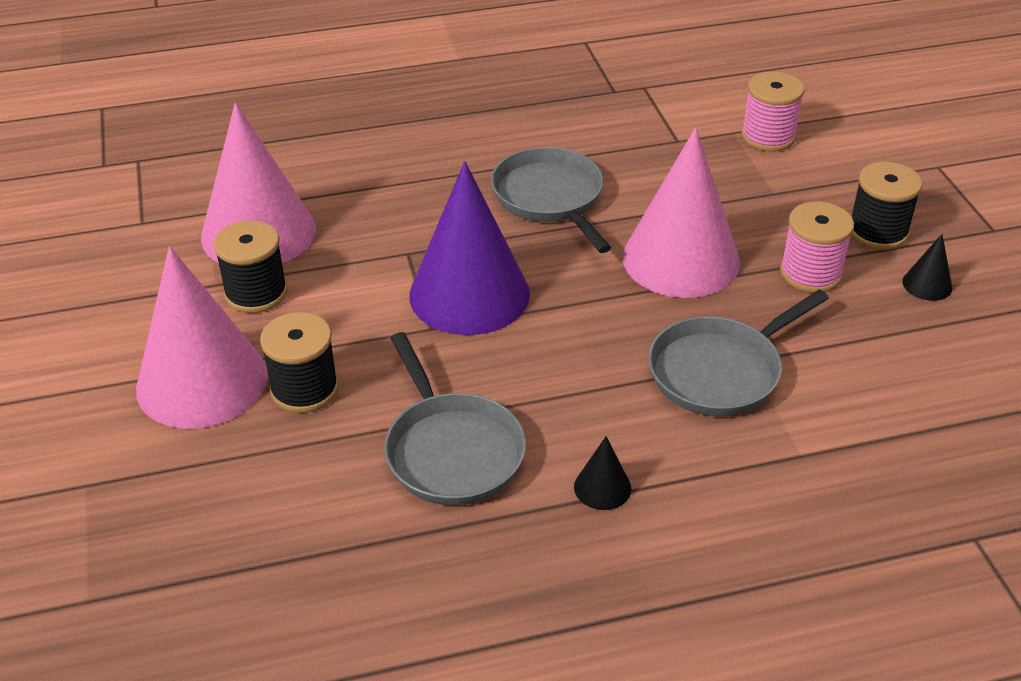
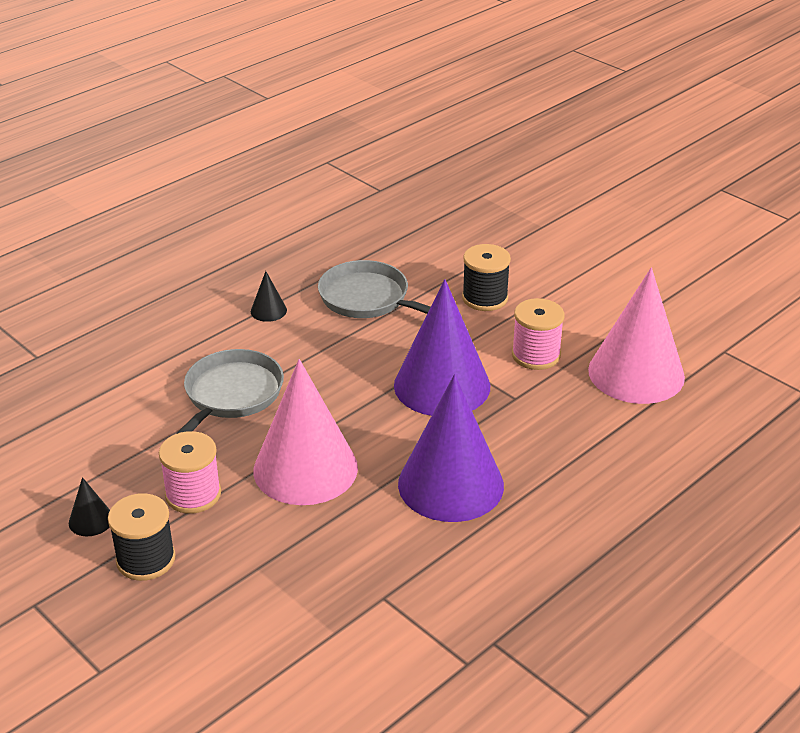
camera: 150 degrees right, 5 degrees down
pink cone [136,246,268,429] -> none
black spool [213,220,287,313] -> none
grey pan [491,147,611,253] -> purple cone [398,374,504,522]
pink spool [741,71,805,152] -> pink spool moved to [512,298,564,370]

